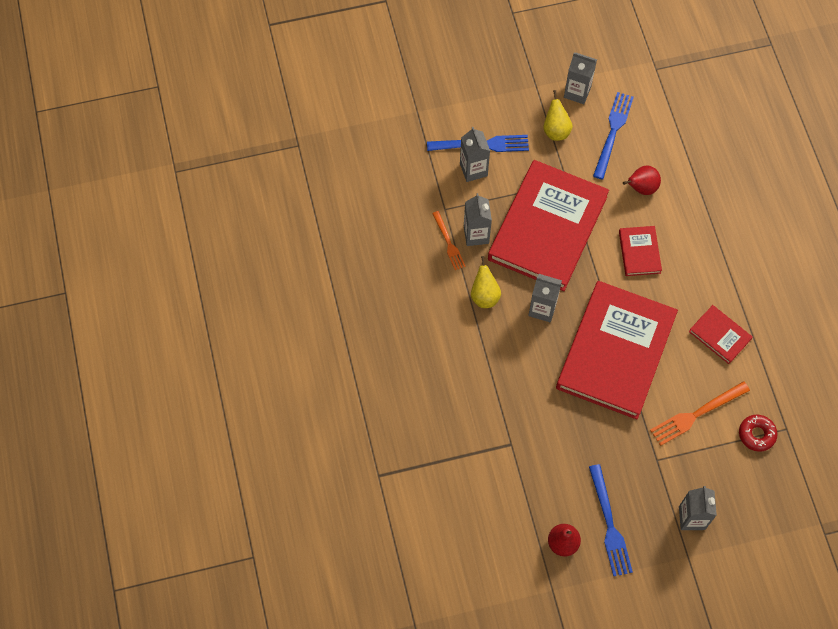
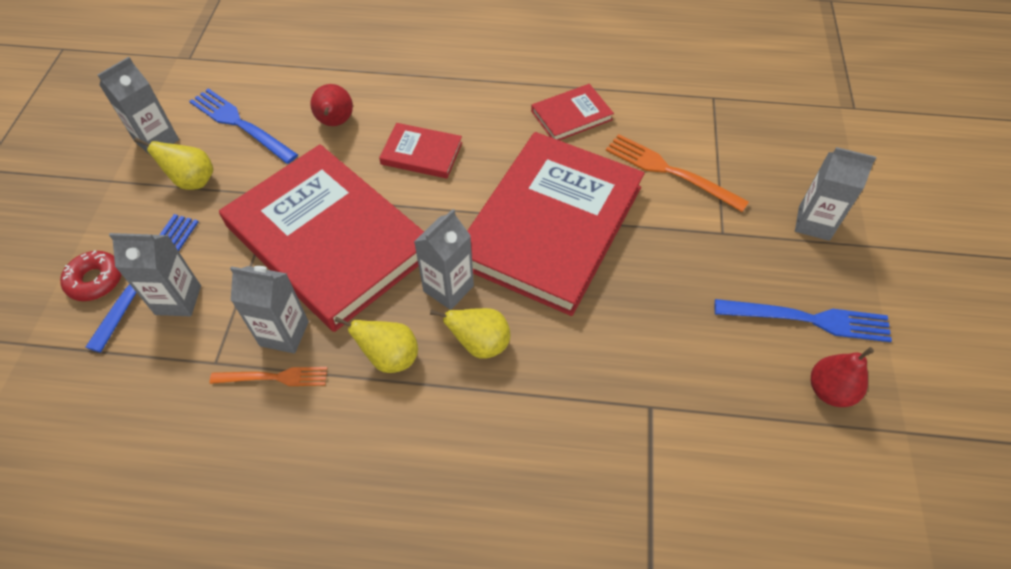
camera: 70 degrees left, 10 degrees down
red book [556,281,678,419] -> red book turned 75 degrees clockwise [467,132,645,316]
orange fork [650,381,750,446] -> orange fork turned 135 degrees clockwise [606,134,749,212]
red donut [739,415,777,452] -> red donut moved to [60,250,122,301]
none -> yellow pear [430,308,510,359]

